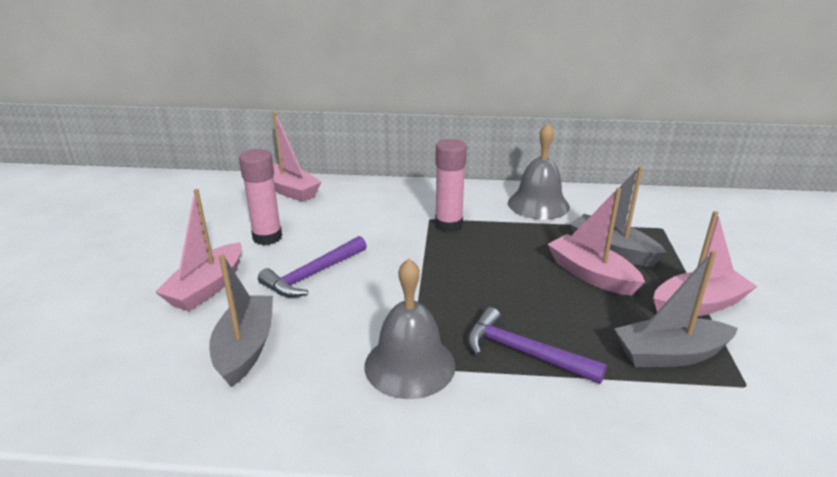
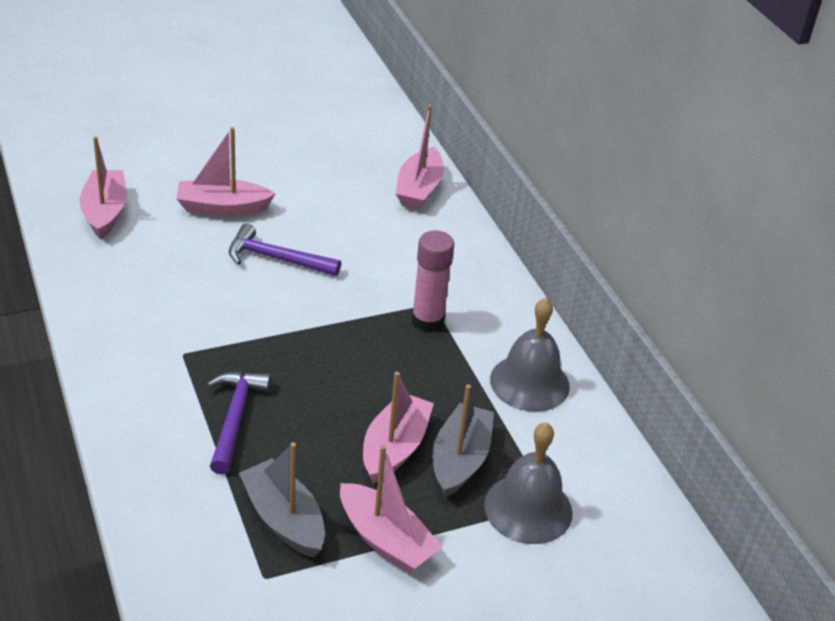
camera: 60 degrees right, 10 degrees up
grey boat [209,254,273,387] -> none
pink glue stick [239,149,282,245] -> none
grey bell [364,258,456,399] -> grey bell moved to [484,422,573,544]
none -> pink boat [80,136,127,239]

